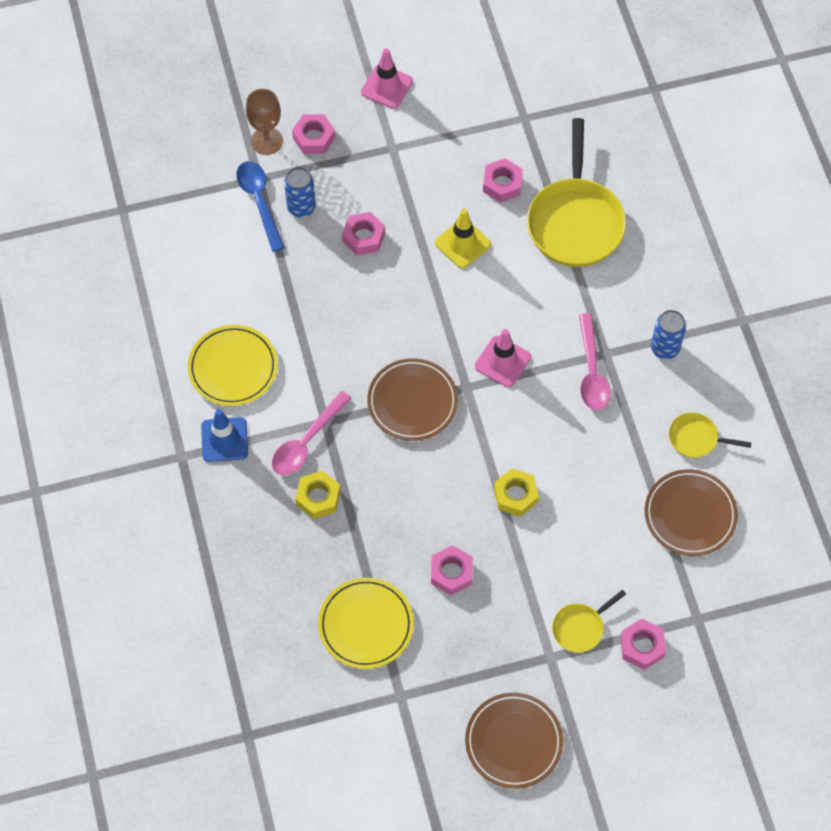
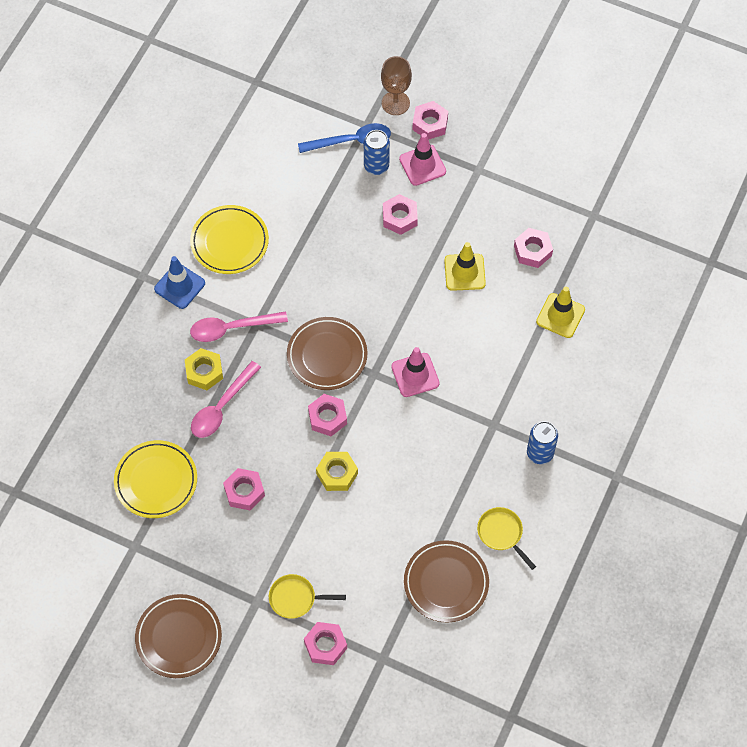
camera: 40 degrees right, 0 degrees up
blue spoon [236,161,285,252] -> blue spoon turned 60 degrees clockwise [298,123,391,153]
pink traffic cone [361,48,413,109] -> pink traffic cone moved to [399,133,446,186]
yellow pan [527,118,626,267] -> yellow traffic cone [536,287,585,338]
pink spoon [579,313,611,410] -> pink spoon moved to [191,361,261,438]
none -> pink nut [308,394,347,436]

